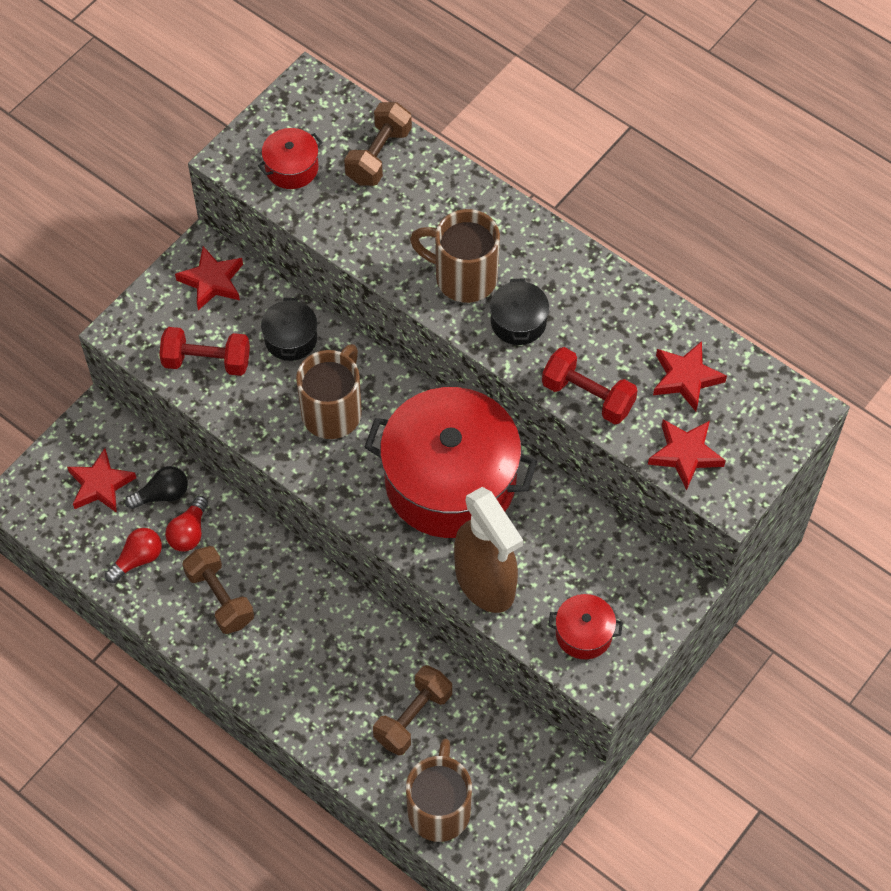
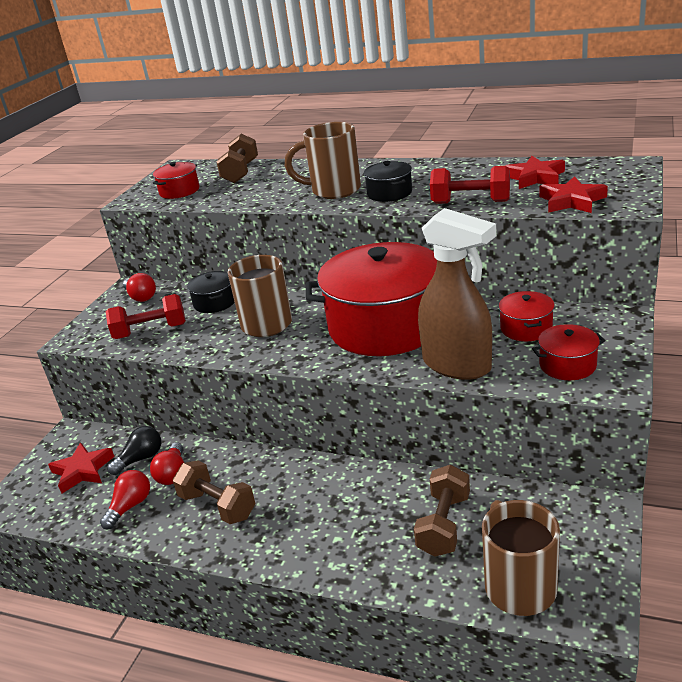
camera: 15 degrees left, 30 degrees down
red star [175,246,243,310] -> red light bulb [123,273,156,302]
none -> red pot [498,291,555,341]

